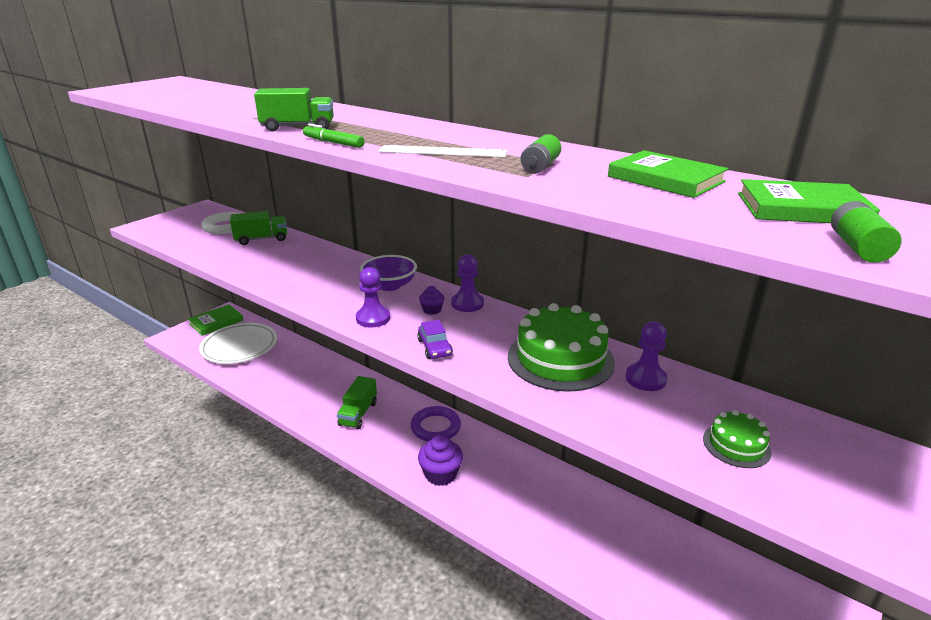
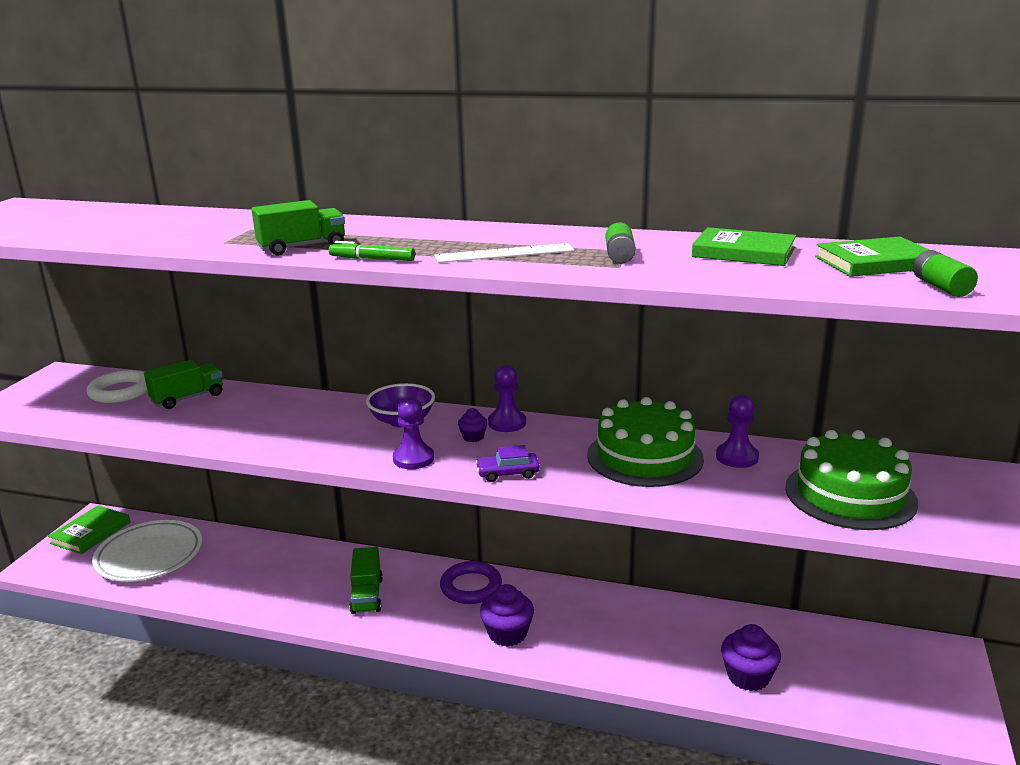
camera: 20 degrees left, 5 degrees down
purple car [417,320,453,359] -> purple car turned 120 degrees clockwise [476,445,540,482]
green cake [703,410,772,468] -> green cake [785,430,918,530], size x2.02
none -> purple cupcake [721,624,781,691]

